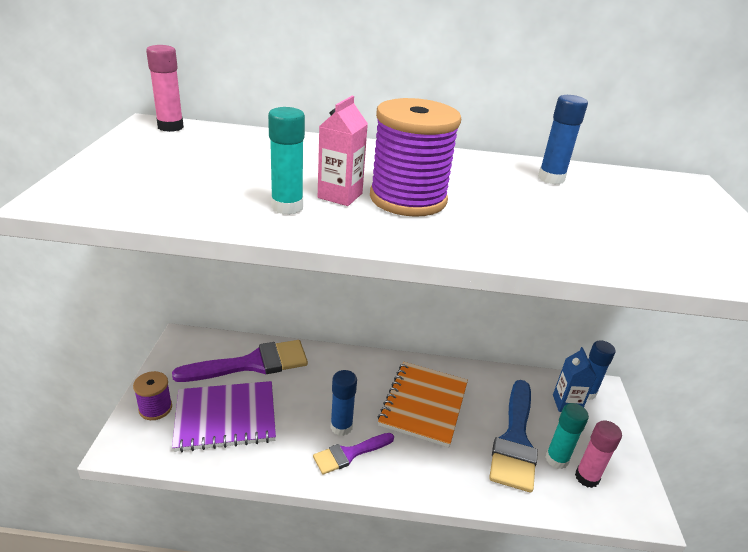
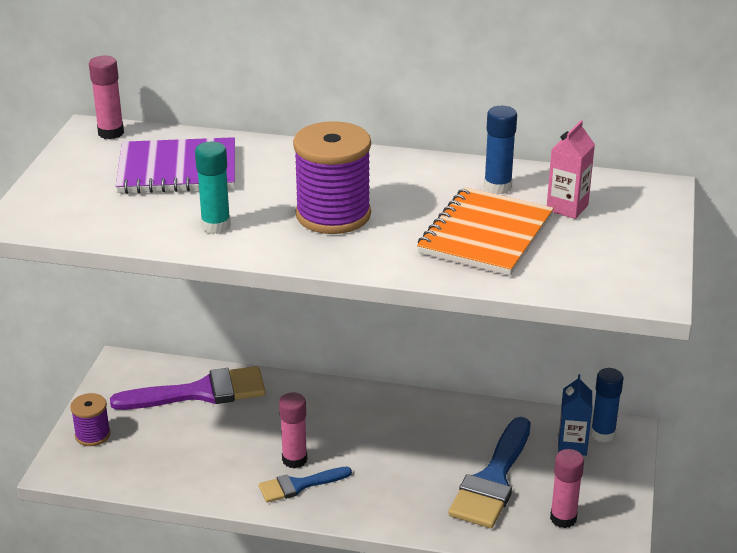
camera: 10 degrees right, 0 degrees up
purple notebook [172,381,276,452] -> purple notebook moved to [116,137,235,194]
purple brush [313,433,394,475] -> blue brush [259,467,352,503]
pink carton [318,96,368,206] -> pink carton moved to [547,120,595,219]
blue glue stick [330,370,357,436] -> pink glue stick [279,392,307,468]
orange notebook [378,362,468,447] -> orange notebook moved to [417,187,554,276]
turquoise glue stick [545,403,589,469] -> none

